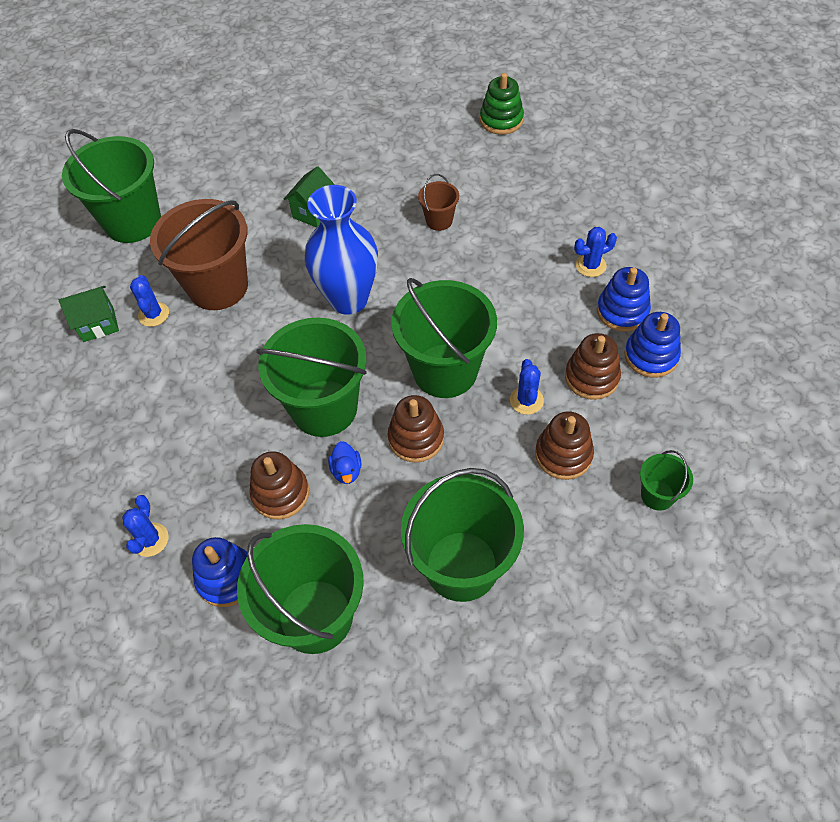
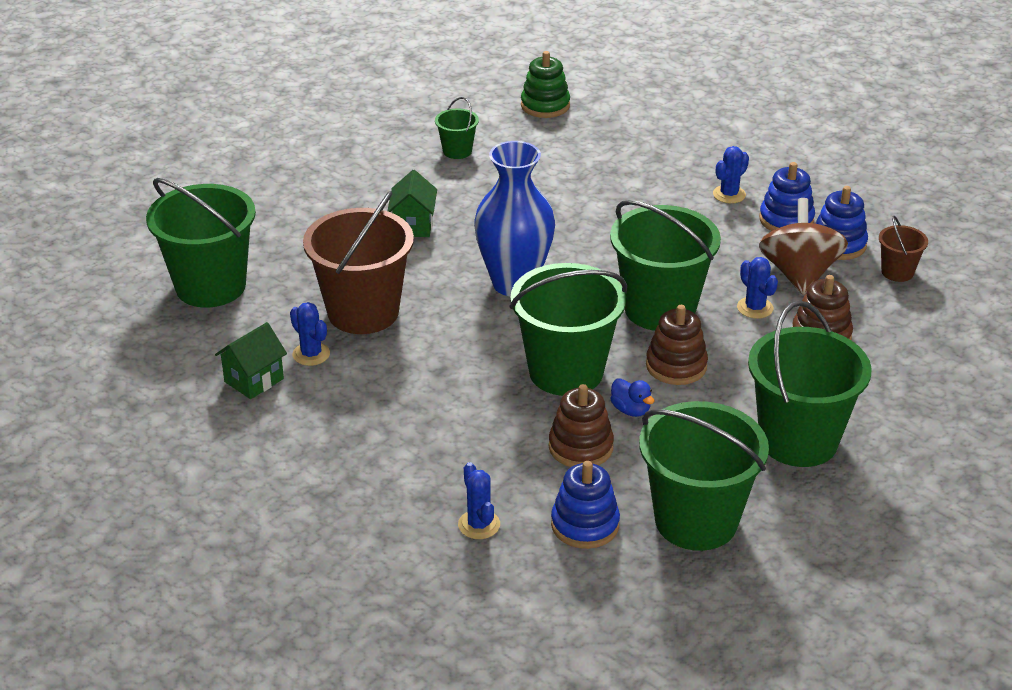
camera: 30 degrees left, 20 degrees down
brown bucket [418,174,459,231] -> brown bucket moved to [879,216,928,282]
brown stacking toy [565,333,621,400] -> brown spinning top [759,198,848,295]
green bucket [640,450,693,511] -> green bucket moved to [435,97,479,159]

